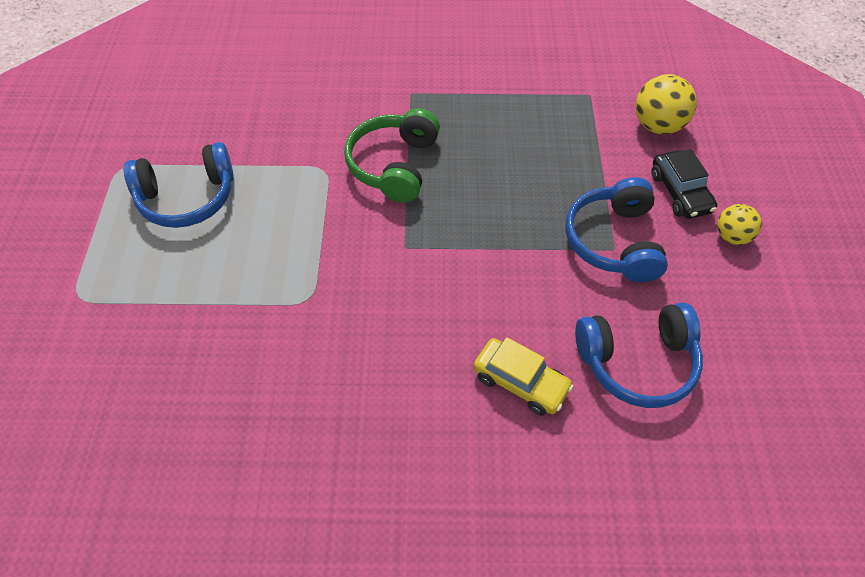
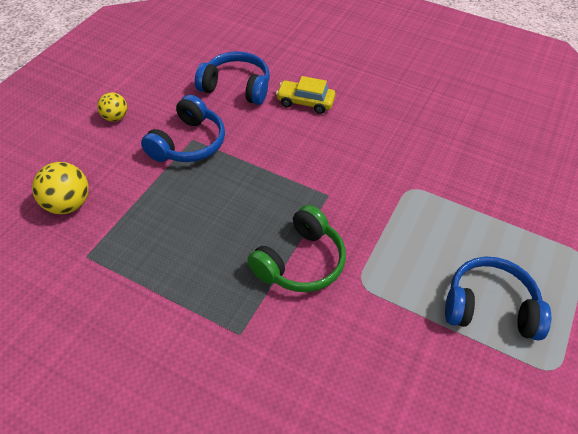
camera: 155 degrees left, 5 degrees down
yellow car [473,337,574,416] -> yellow car turned 45 degrees counterclockwise [276,76,335,114]
black car [651,149,717,219] -> none

